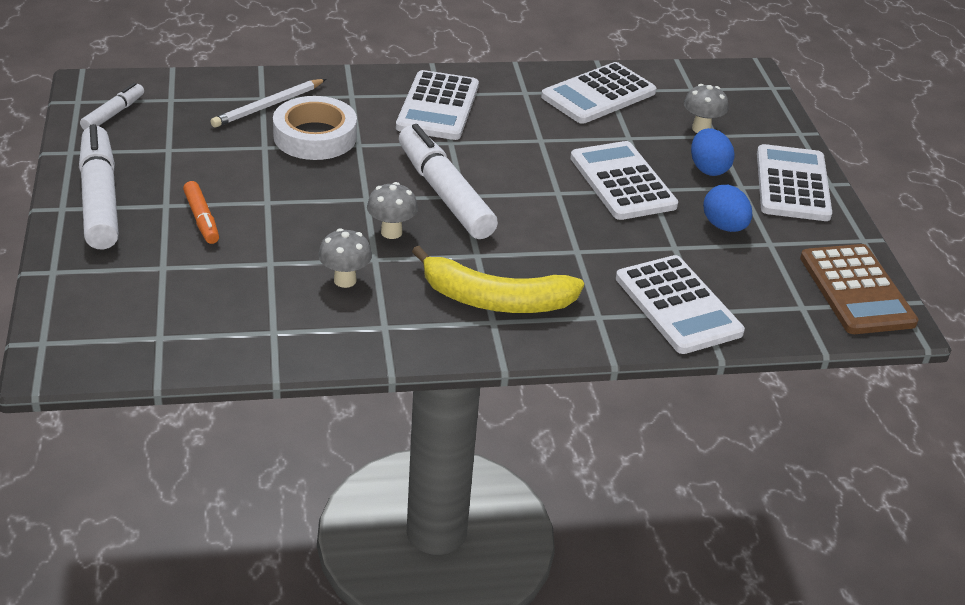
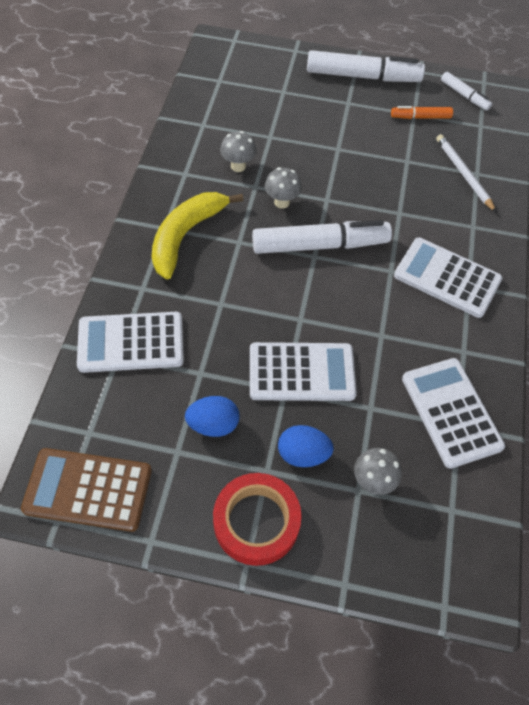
camera: 110 degrees right, 20 degrees up
orange marker [183,181,219,244] -> orange marker moved to [391,106,453,119]
white tape [273,96,357,160] -> none
white calculator [757,144,832,221] -> red tape [213,473,302,566]

